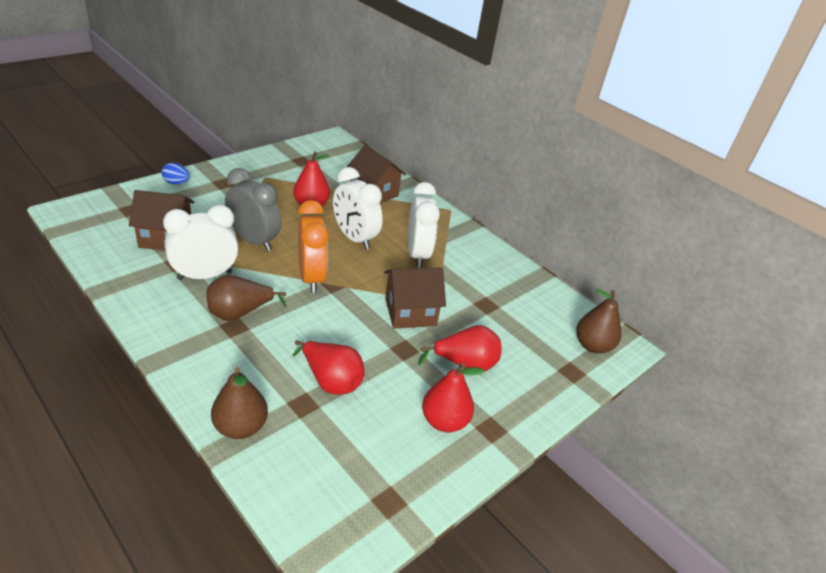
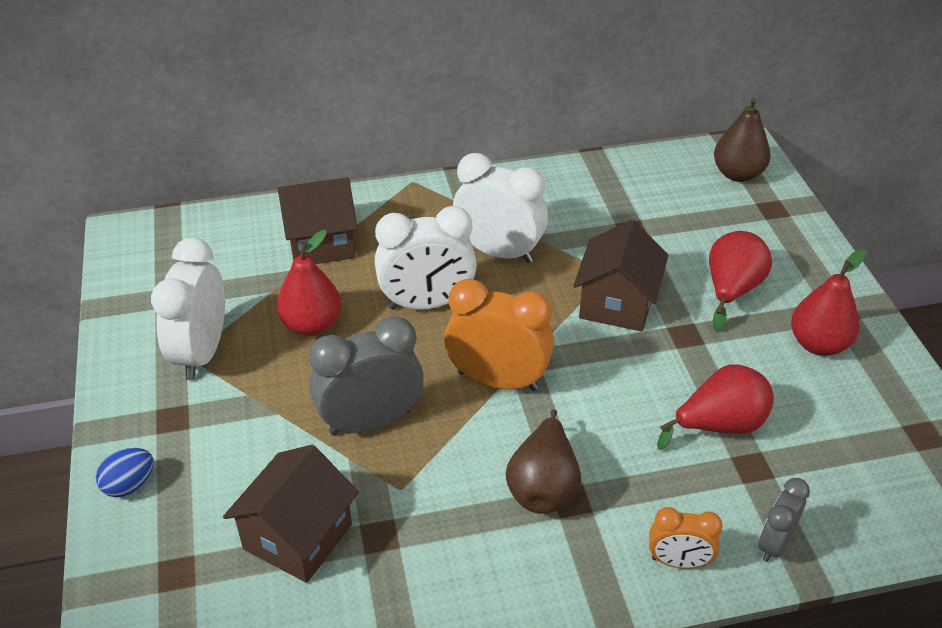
camera: 55 degrees left, 5 degrees up
white clock [163,205,239,280] -> white clock moved to [151,238,225,380]
brown pear [211,367,268,439] -> grey clock [758,478,810,562]
none -> orange clock [649,507,723,569]

